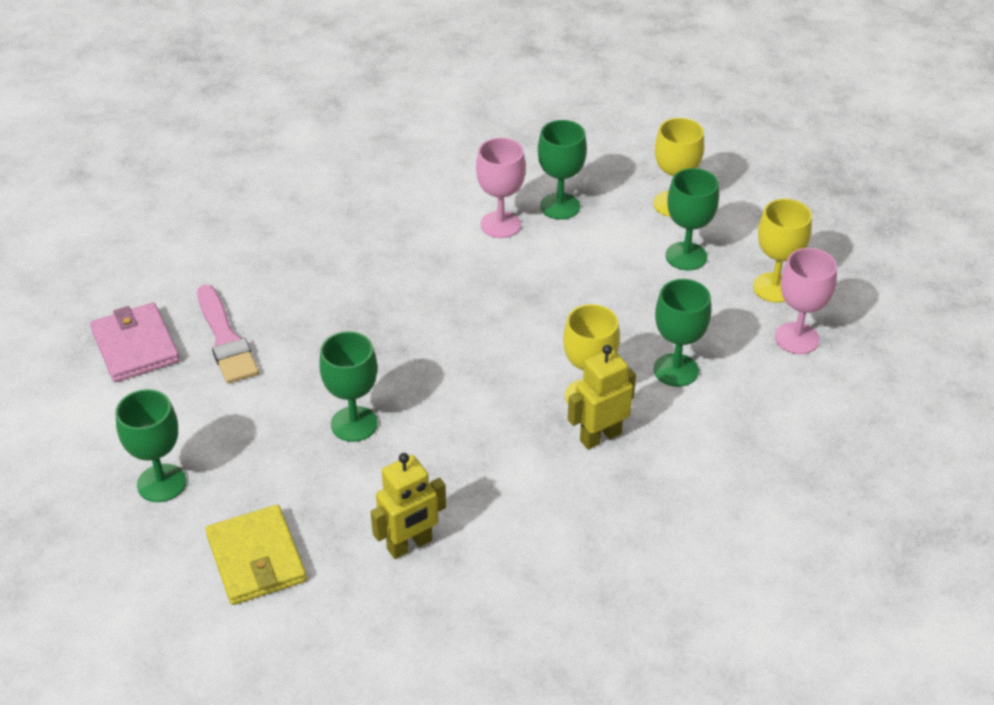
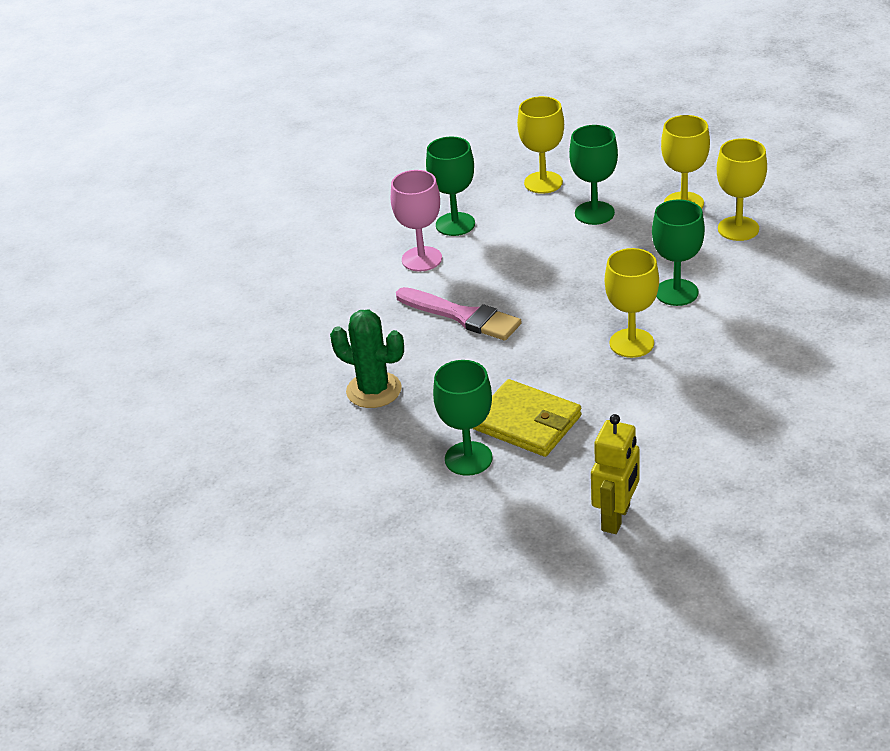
camera: 30 degrees left, 5 degrees down
pink wallet [90,303,180,382] -> none
green goblet [116,389,186,502] -> none
pink brush [197,284,259,383] -> pink brush moved to [396,287,522,341]
yellow wallet [206,505,307,605] -> yellow wallet moved to [472,379,582,457]
yellow robot [568,345,636,450] -> none
pink goblet [775,248,837,354] -> yellow goblet [717,138,767,241]
none -> green cactus [330,310,404,408]

